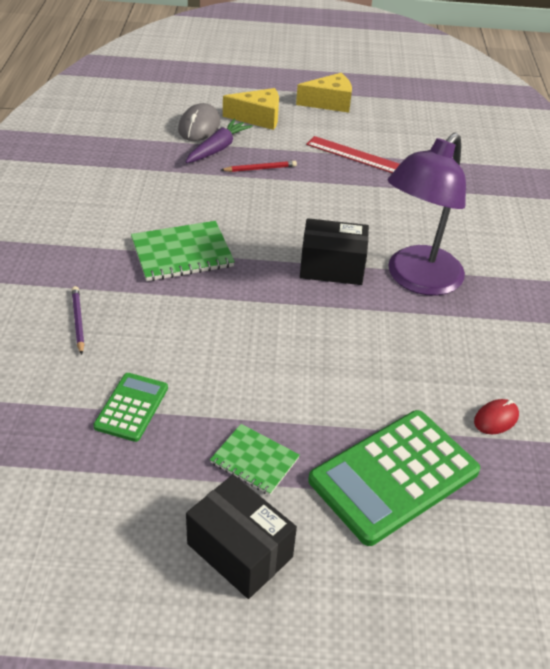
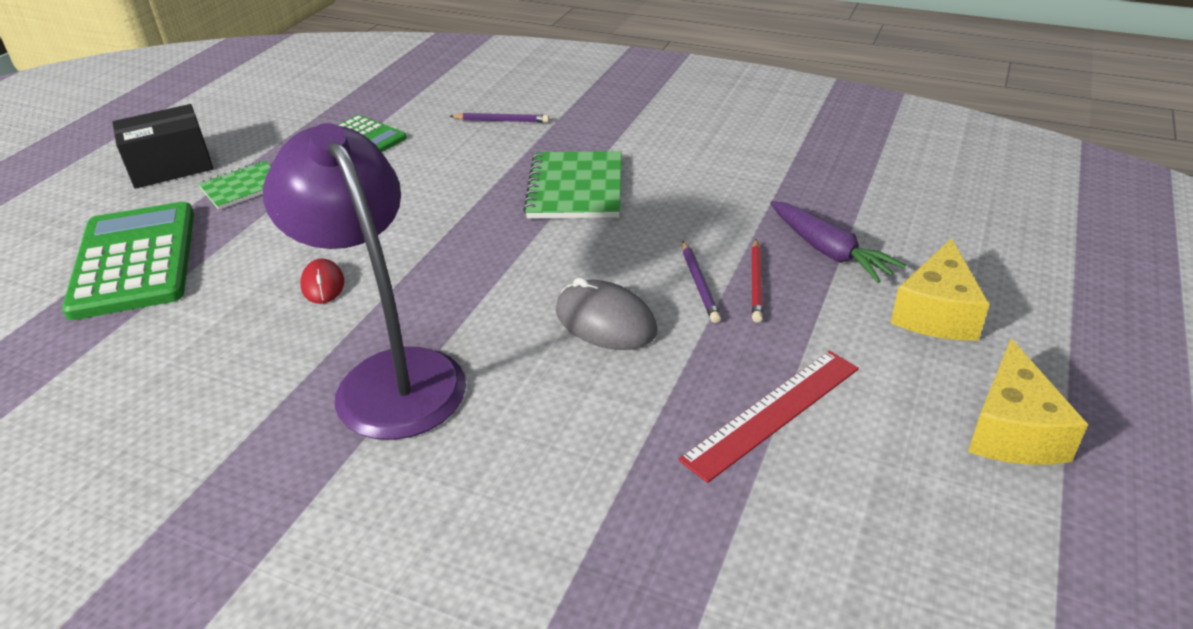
camera: 115 degrees right, 5 degrees down
grey mouse [178,103,221,141] -> grey mouse moved to [556,277,657,350]
black box [300,218,369,285] -> none
red mouse [474,399,519,434] -> red mouse moved to [300,258,344,304]
none -> purple pencil [682,241,721,323]

